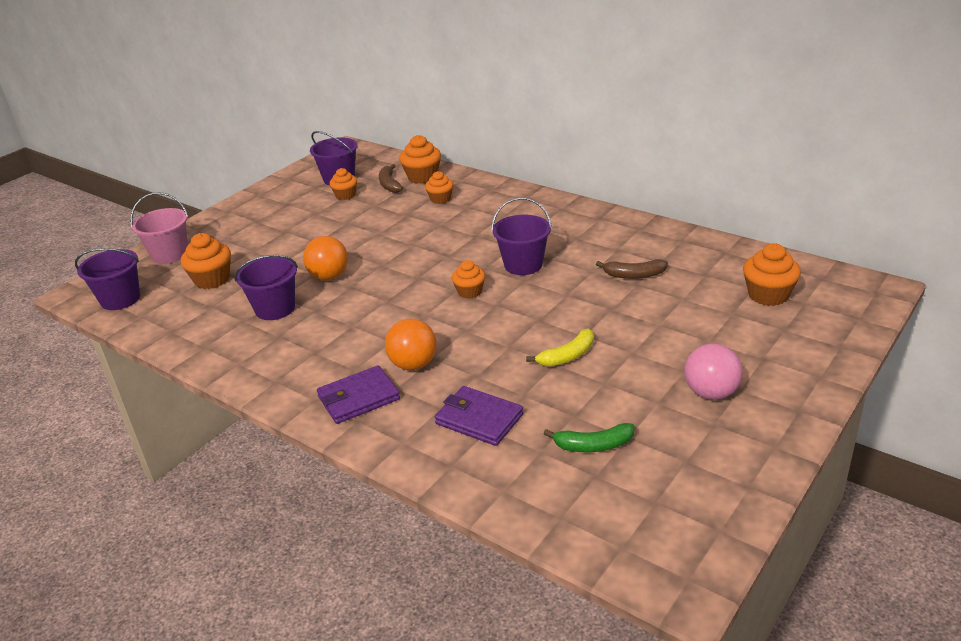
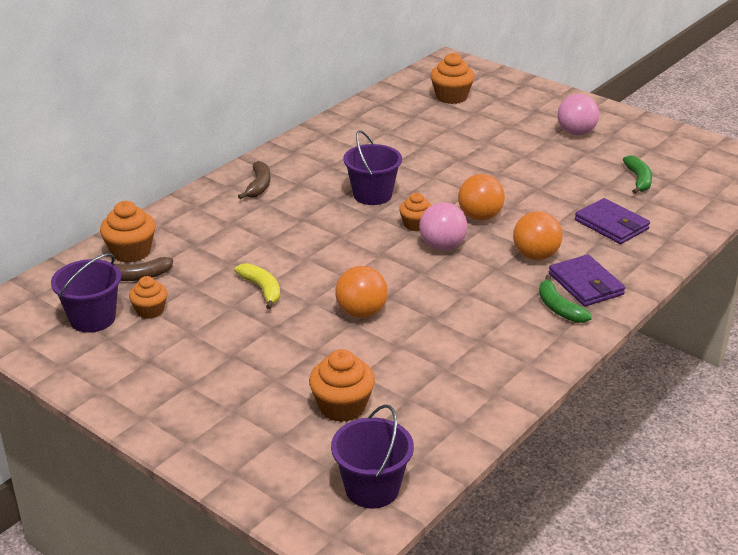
camera: 90 degrees left, 0 degrees up
pink bucket [130,192,188,264] -> none
purple bucket [235,255,298,320] -> none
orange cupcake [425,171,453,204] -> none
purple wallet [435,386,523,446] -> purple wallet turned 75 degrees counterclockwise [575,198,650,244]
yellow banana [526,329,594,366] -> yellow banana moved to [234,263,280,309]
brown banana [596,259,668,279] -> brown banana moved to [238,161,271,199]
none -> pink ball [419,202,468,250]
none -> orange ball [458,174,505,220]
none -> green banana [539,275,592,323]

